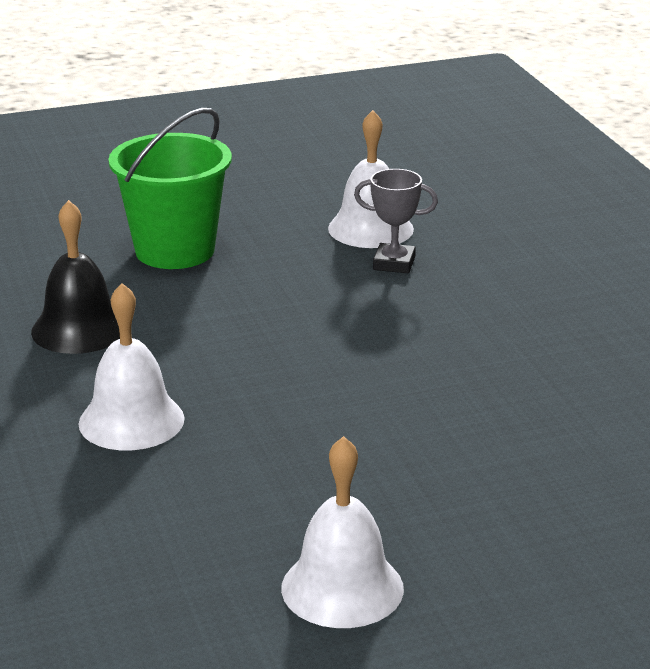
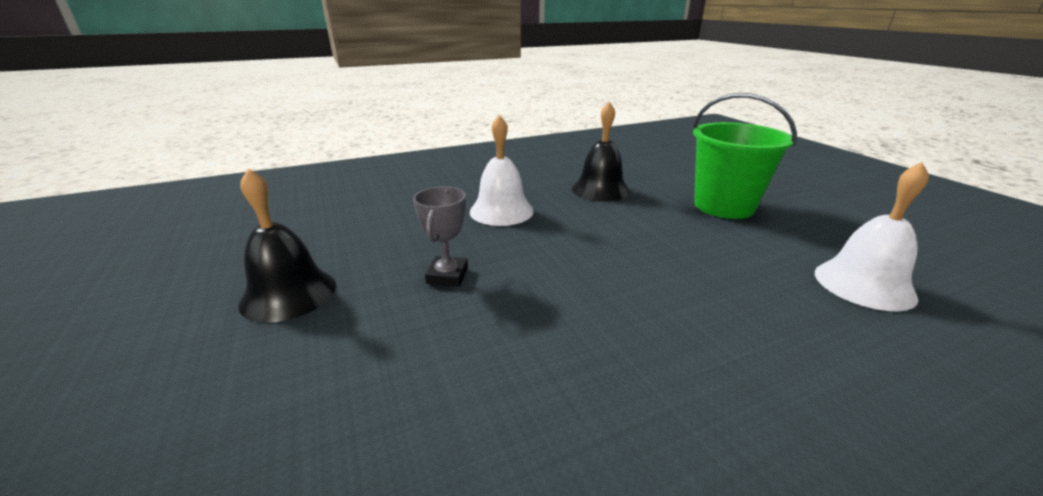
camera: 85 degrees right, 0 degrees up
white bell [281,436,404,628] -> black bell [238,168,336,323]
grey trophy [354,169,438,273] -> grey trophy moved to [413,186,468,286]

